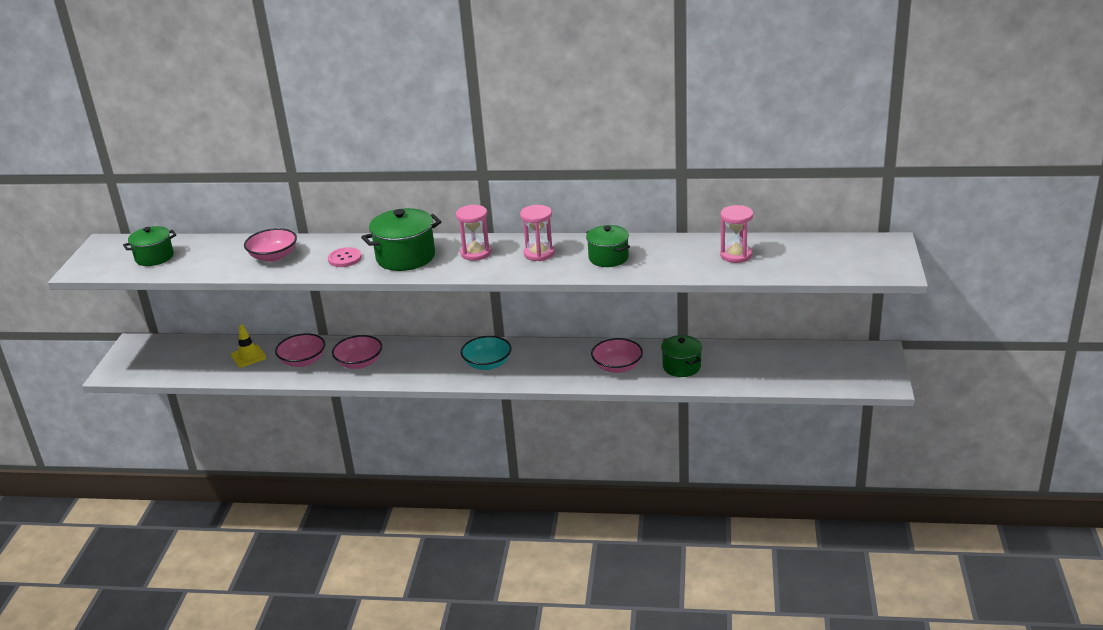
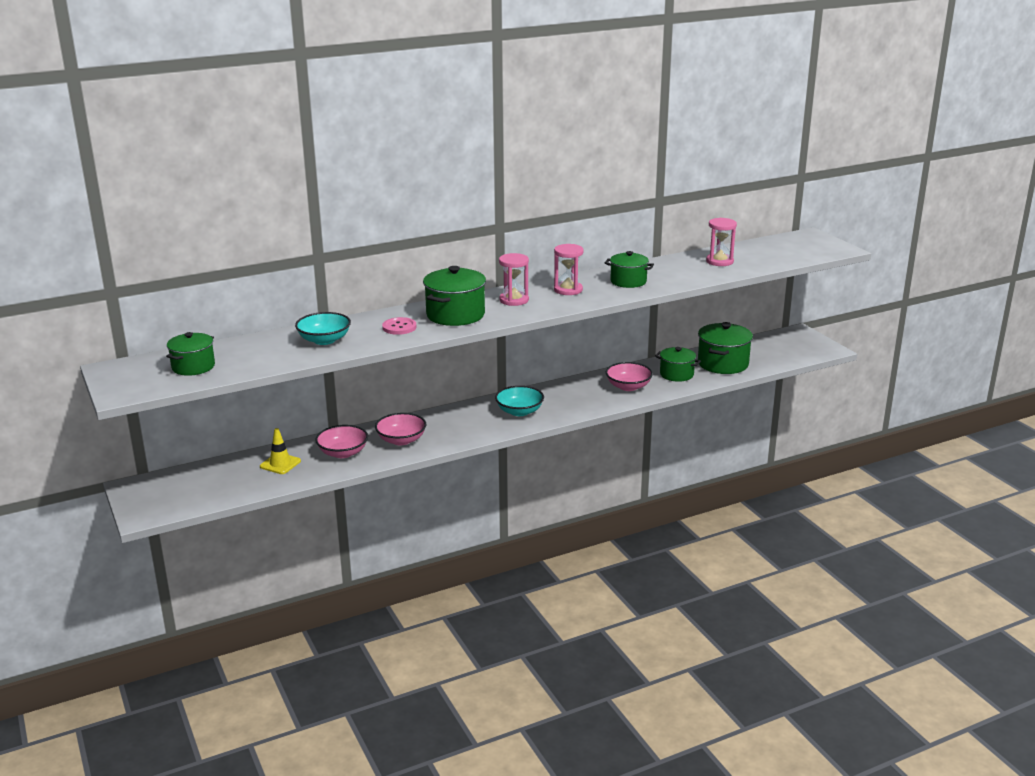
camera: 35 degrees left, 5 degrees down
pink bowl [244,228,297,262] -> turquoise bowl [295,312,351,345]
none -> green pot [698,322,753,374]

